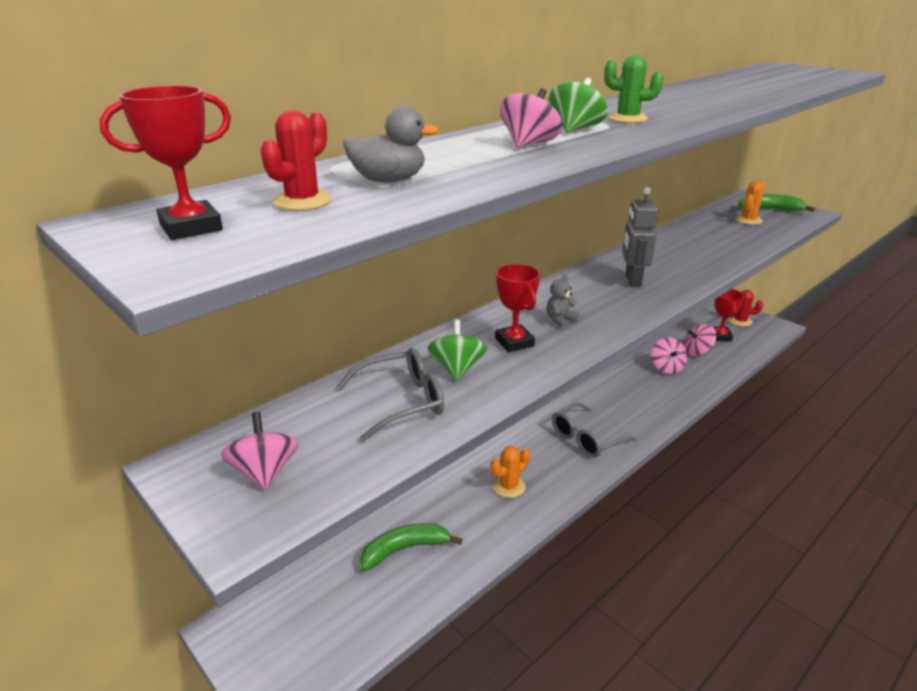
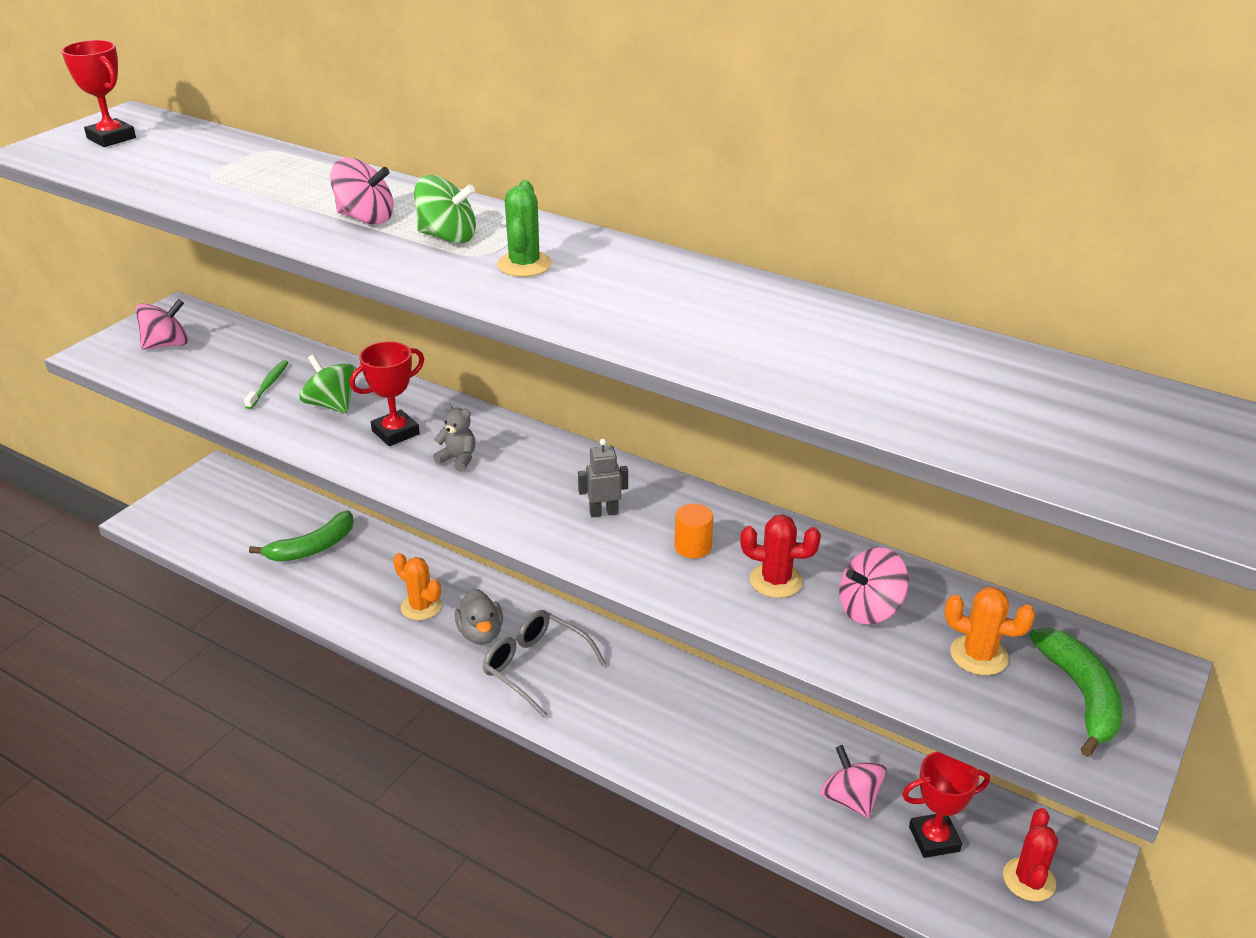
camera: 75 degrees right, 5 degrees up
red cactus [260,110,332,211] -> red cactus moved to [740,515,821,598]
grey glasses [337,348,444,442] -> green toothbrush [244,360,289,409]
grey duck [343,106,439,182] -> grey duck moved to [455,588,503,645]
green banana [360,523,463,571] -> green banana turned 90 degrees clockwise [249,510,354,562]
green spinning top [427,320,487,381] -> green spinning top turned 120 degrees counterclockwise [299,354,356,413]
grey robot [622,187,658,287] -> grey robot [578,439,628,517], size x0.61
pink spinning top [651,337,687,374] -> pink spinning top moved to [839,547,909,624]
none -> orange cylinder [674,503,713,558]

